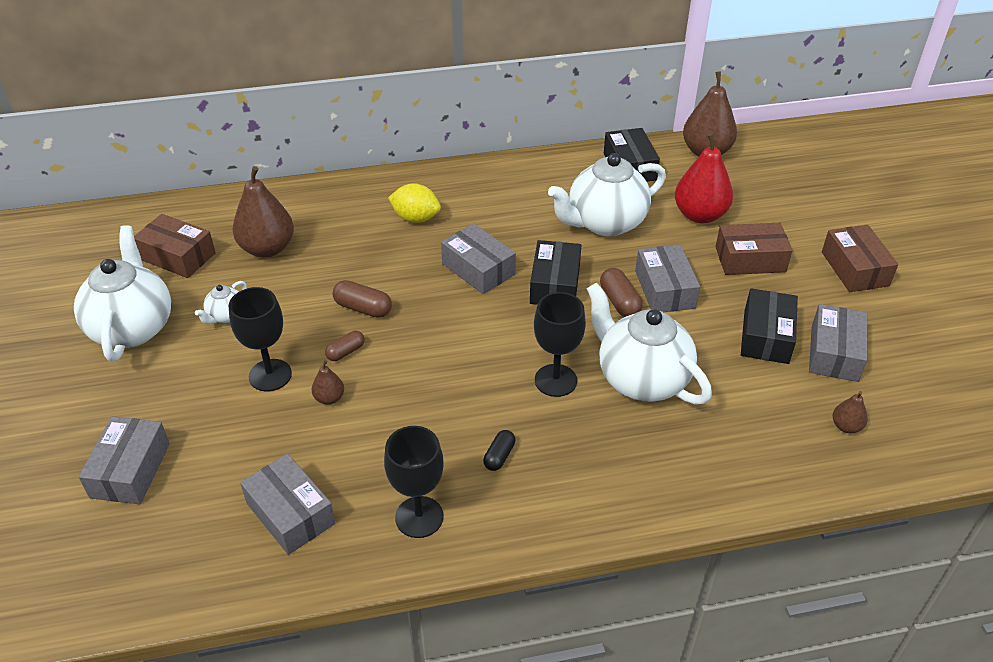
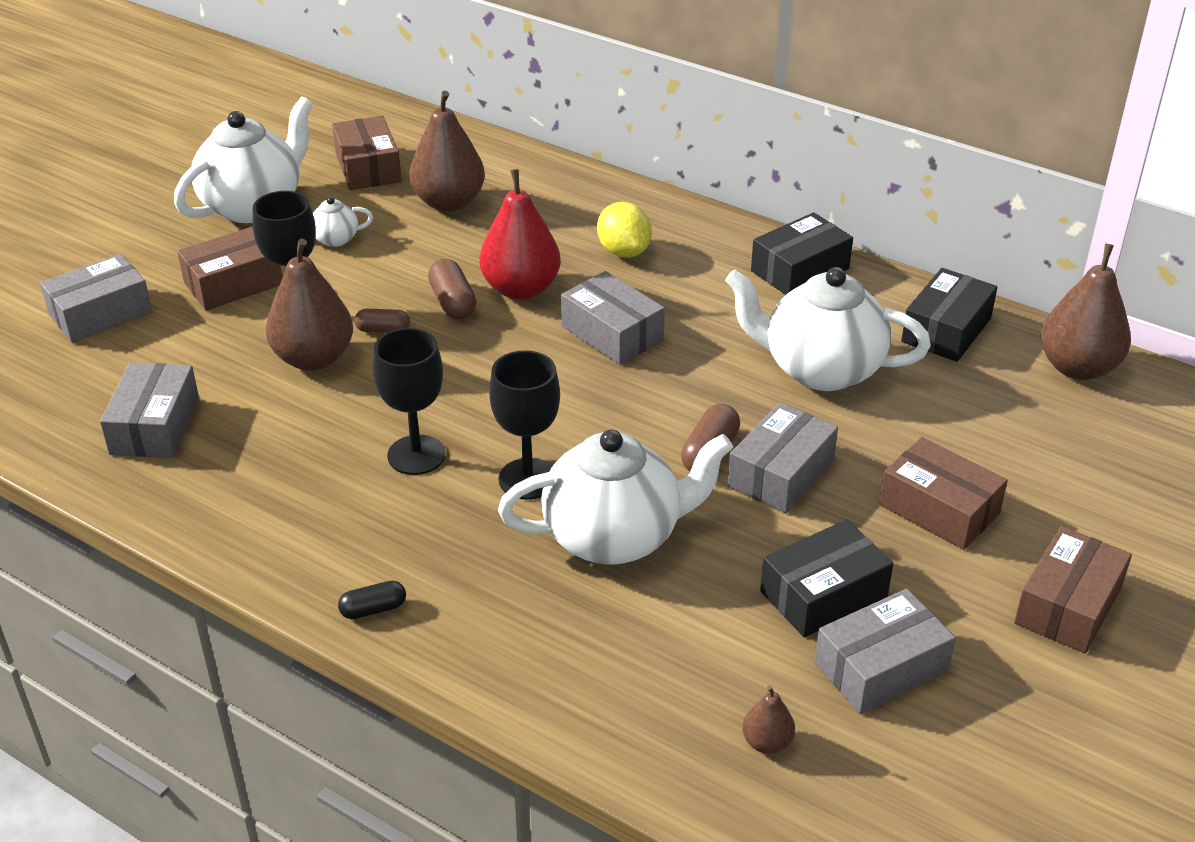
camera: 45 degrees right, 5 degrees down
brown pear [311,360,344,405] -> brown pear [266,238,353,371], size x2.13
black goblet [384,426,444,538] -> black goblet moved to [373,328,446,475]
grey box [441,223,516,294] -> grey box turned 45 degrees counterclockwise [561,271,665,365]
black capsule [483,430,516,471] -> black capsule moved to [338,581,406,619]
black box [530,240,581,305] -> black box moved to [751,212,853,295]
white teapot [587,283,712,405] -> white teapot turned 75 degrees clockwise [498,429,733,565]
red pear [675,133,733,223] -> red pear moved to [479,169,561,300]
none -> brown box [177,226,283,311]

